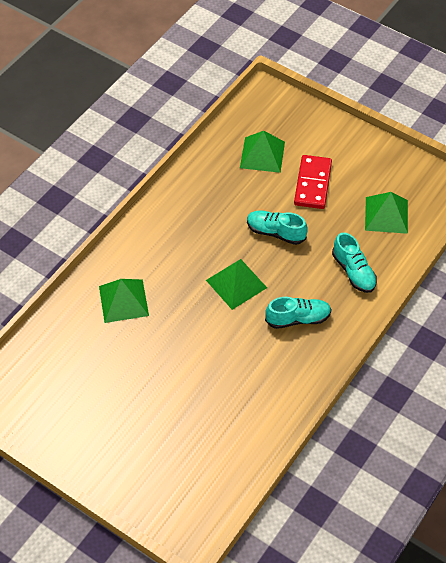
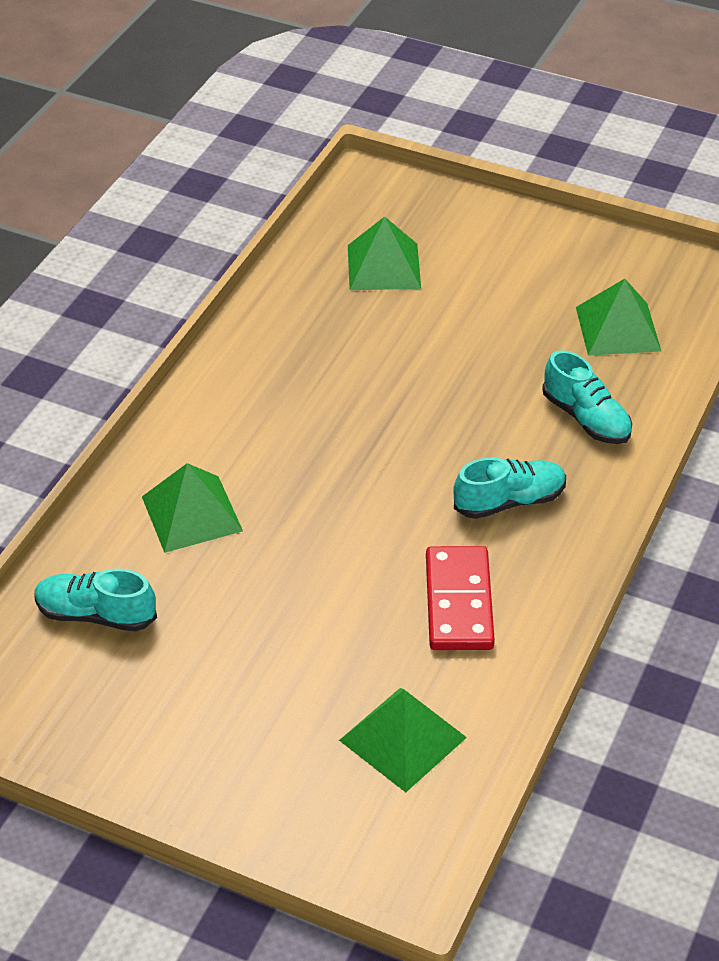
camera: 10 degrees left, 10 degrees down
green pyramid [206,259,267,310] -> green pyramid moved to [339,688,467,792]
turquoise shoe [247,210,308,245] -> turquoise shoe moved to [34,568,157,632]
red domino [294,155,332,209] -> red domino moved to [426,546,495,650]

